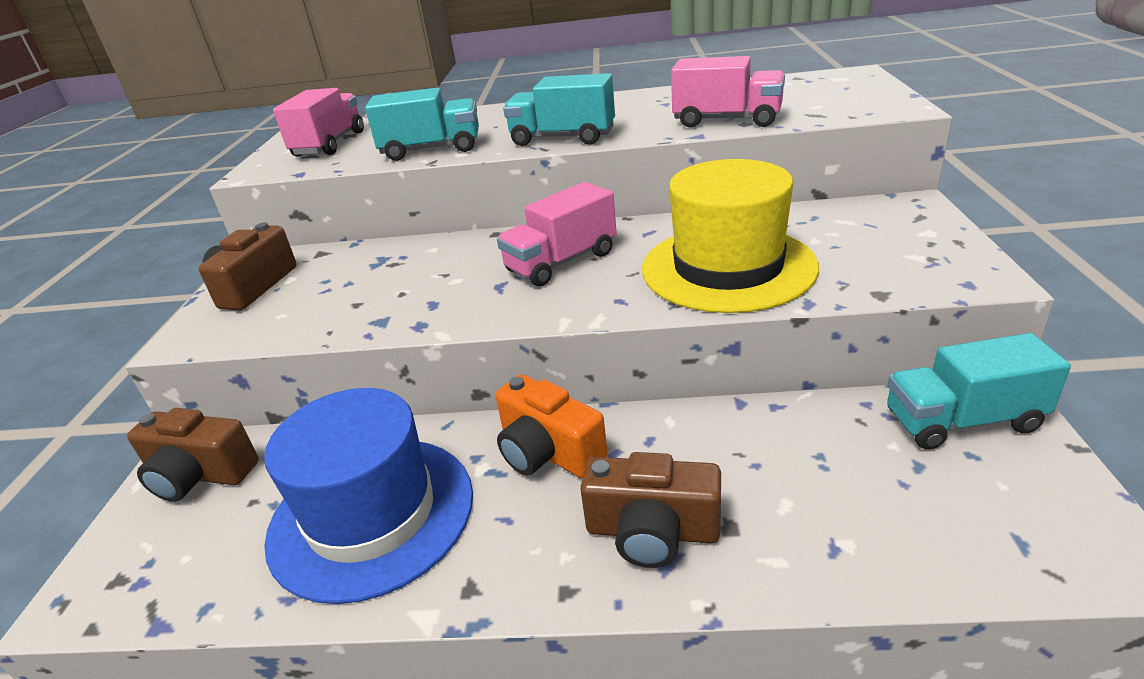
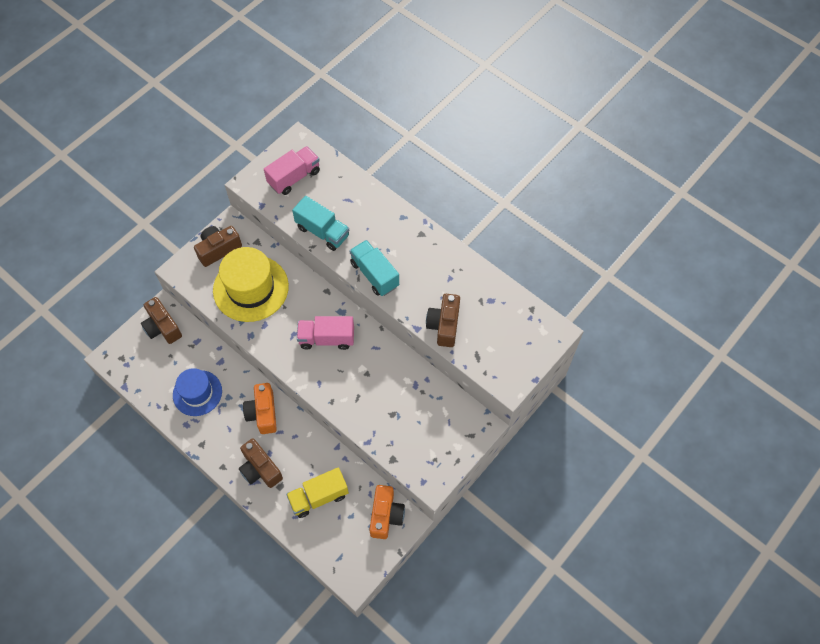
camera: 35 degrees right, 30 degrees up
blue hat [264,388,473,604] -> blue hat [173,368,222,416], size x0.65
yellow hat [642,159,819,313] -> yellow hat moved to [213,247,289,322]
pink truck [671,56,785,128] -> brown camera [426,294,460,347]
turquoise truck [887,333,1071,450] -> orange camera [369,485,405,539]
none -> yellow truck [286,467,349,518]

